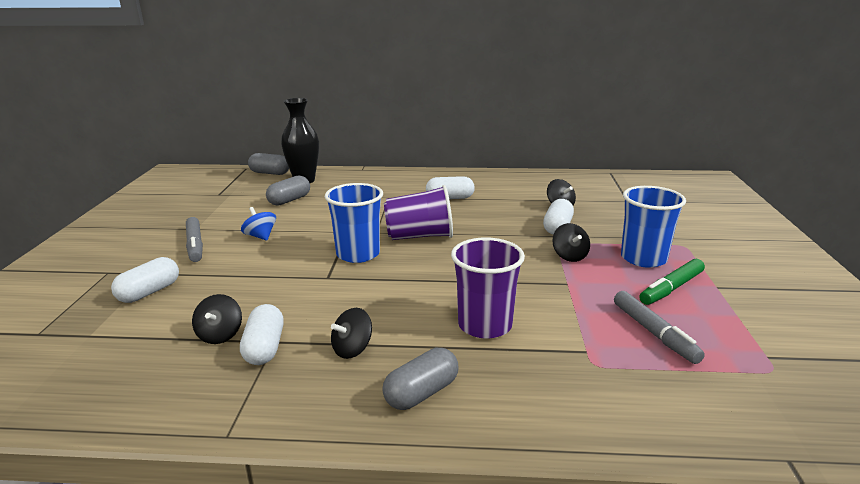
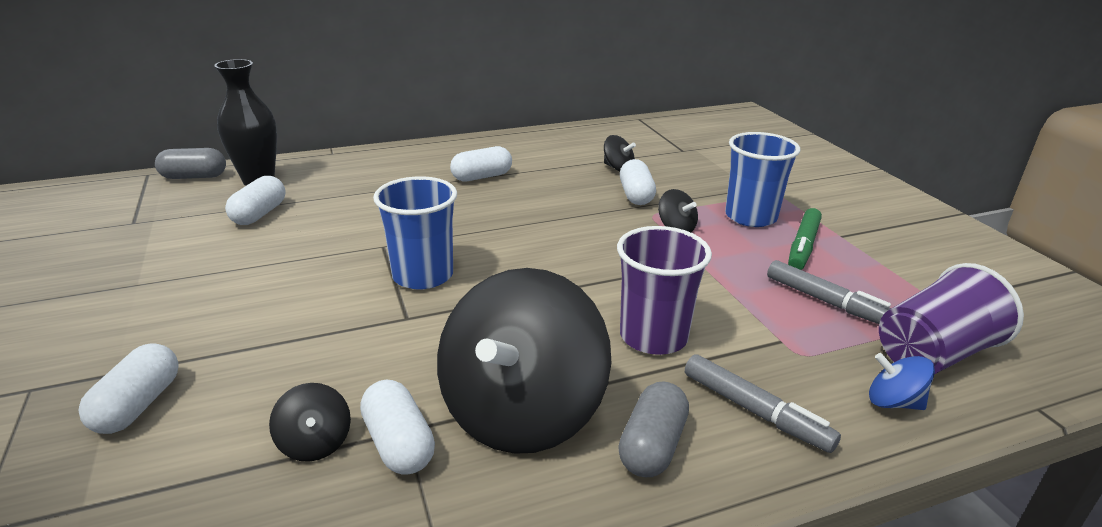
camera: 25 degrees left, 5 degrees up
grey marker [186,217,203,262] -> grey marker moved to [685,354,841,453]
blue spinning top [241,207,276,240] -> blue spinning top moved to [869,353,935,410]
grey capsule [266,176,310,206] -> white capsule [225,176,286,225]
black spinning top [331,308,372,359] -> black spinning top [437,268,611,454], size x2.47
purple cup [384,185,453,240] -> purple cup moved to [879,263,1024,375]

